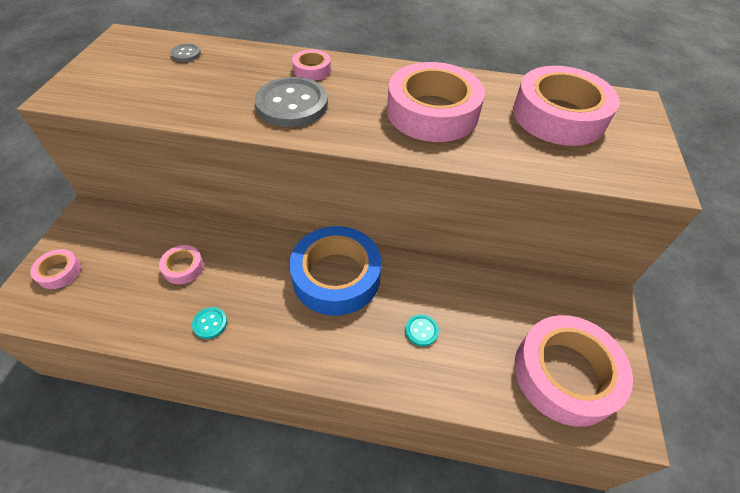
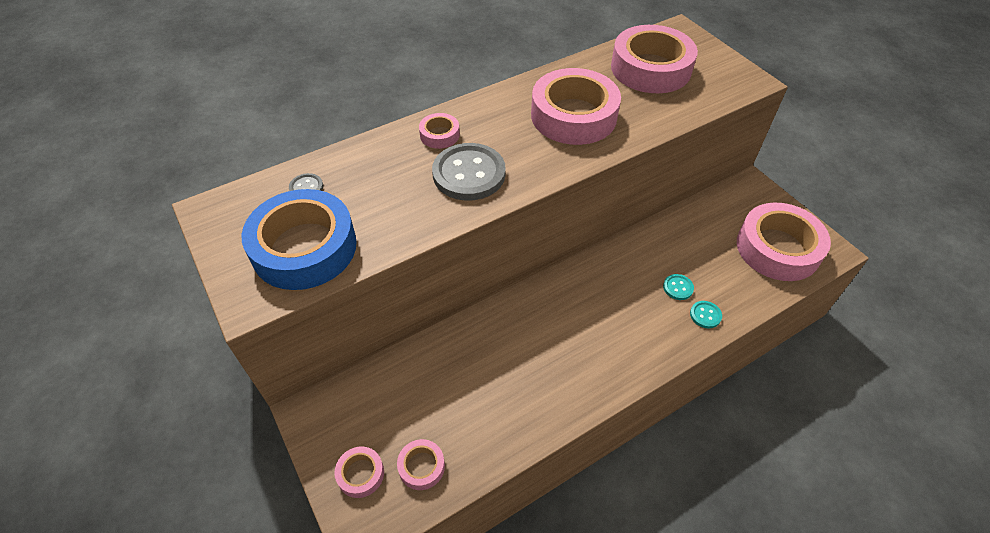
camera: 40 degrees left, 0 degrees up
pink tape [159,245,204,284] -> pink tape moved to [397,439,445,490]
turquoise button [192,307,227,339] -> turquoise button moved to [690,301,722,328]
blue tape [289,226,382,316] -> blue tape moved to [242,189,357,290]

